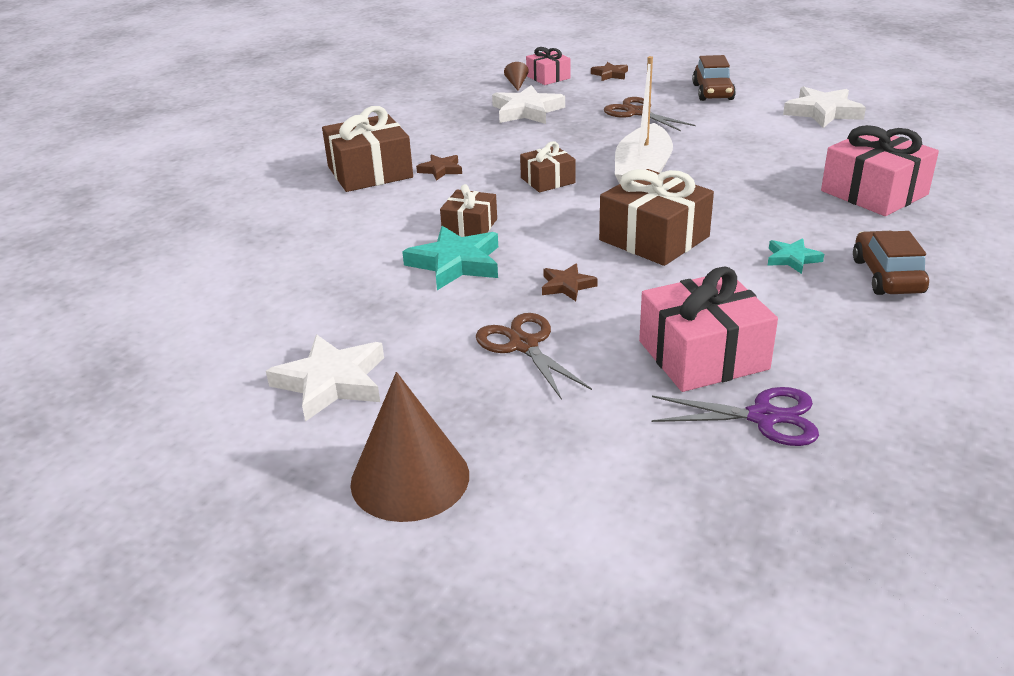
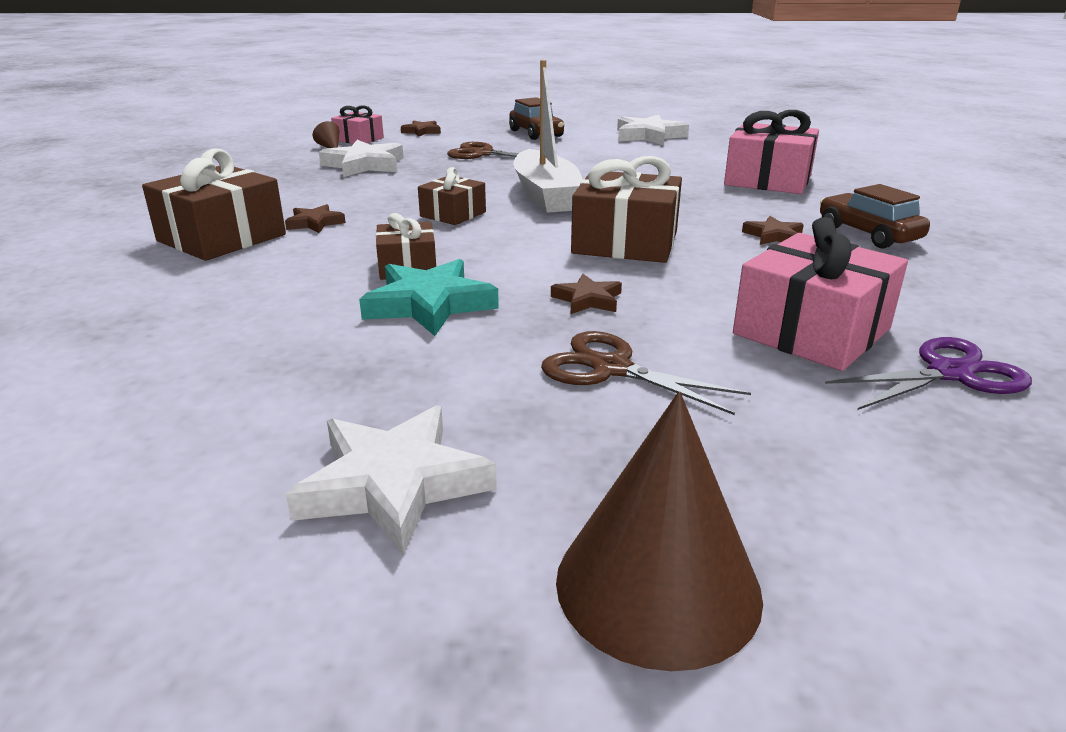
camera: 30 degrees left, 5 degrees down
turquoise star [767,238,824,274] -> brown star [742,216,804,245]

